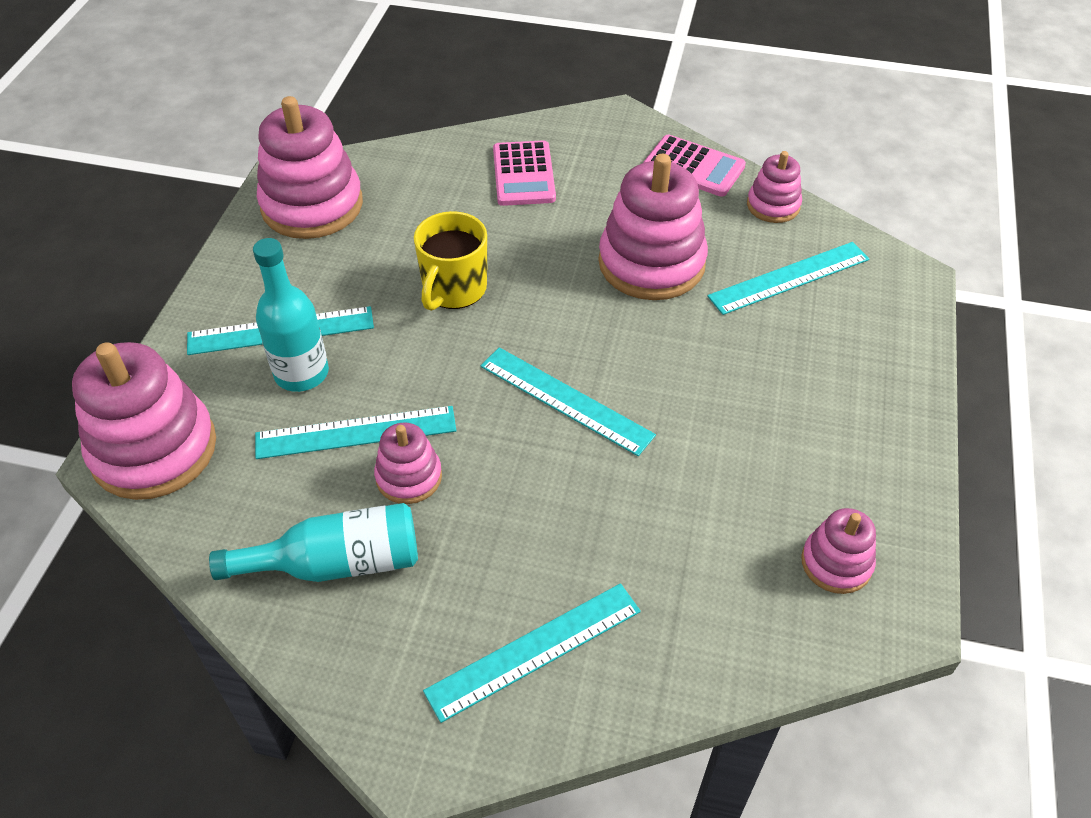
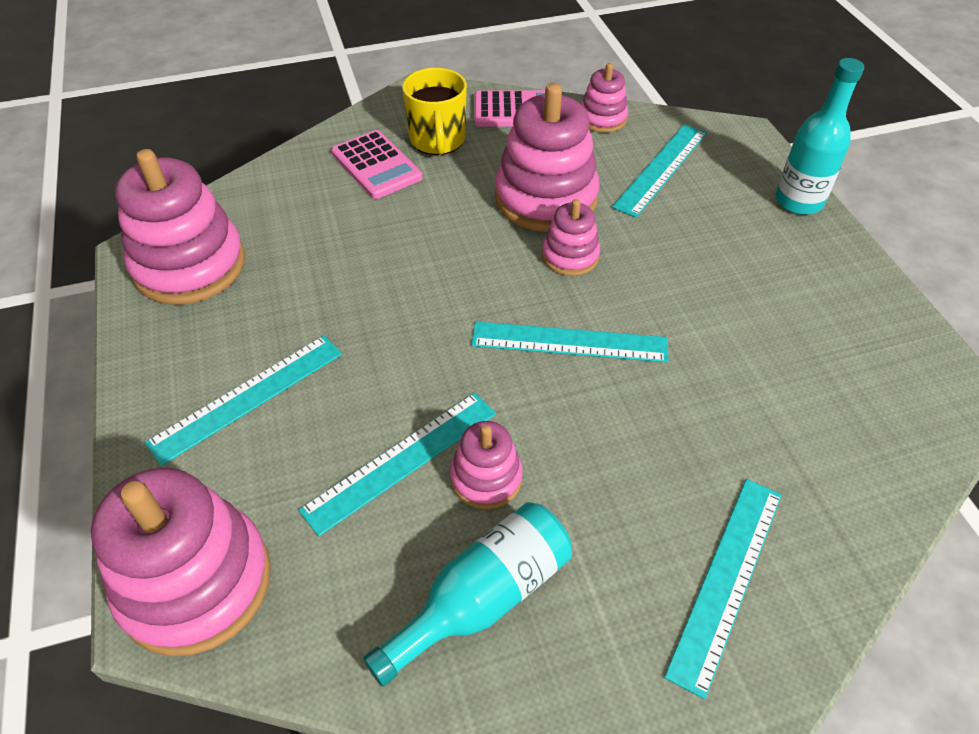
camera: 30 degrees left, 0 degrees up
turquoise bottle [253,238,329,392] -> turquoise bottle moved to [776,58,864,215]
yellow mug [414,211,487,311] -> yellow mug moved to [402,68,467,155]
pink stacking toy [801,508,876,594] -> pink stacking toy moved to [542,199,600,276]

